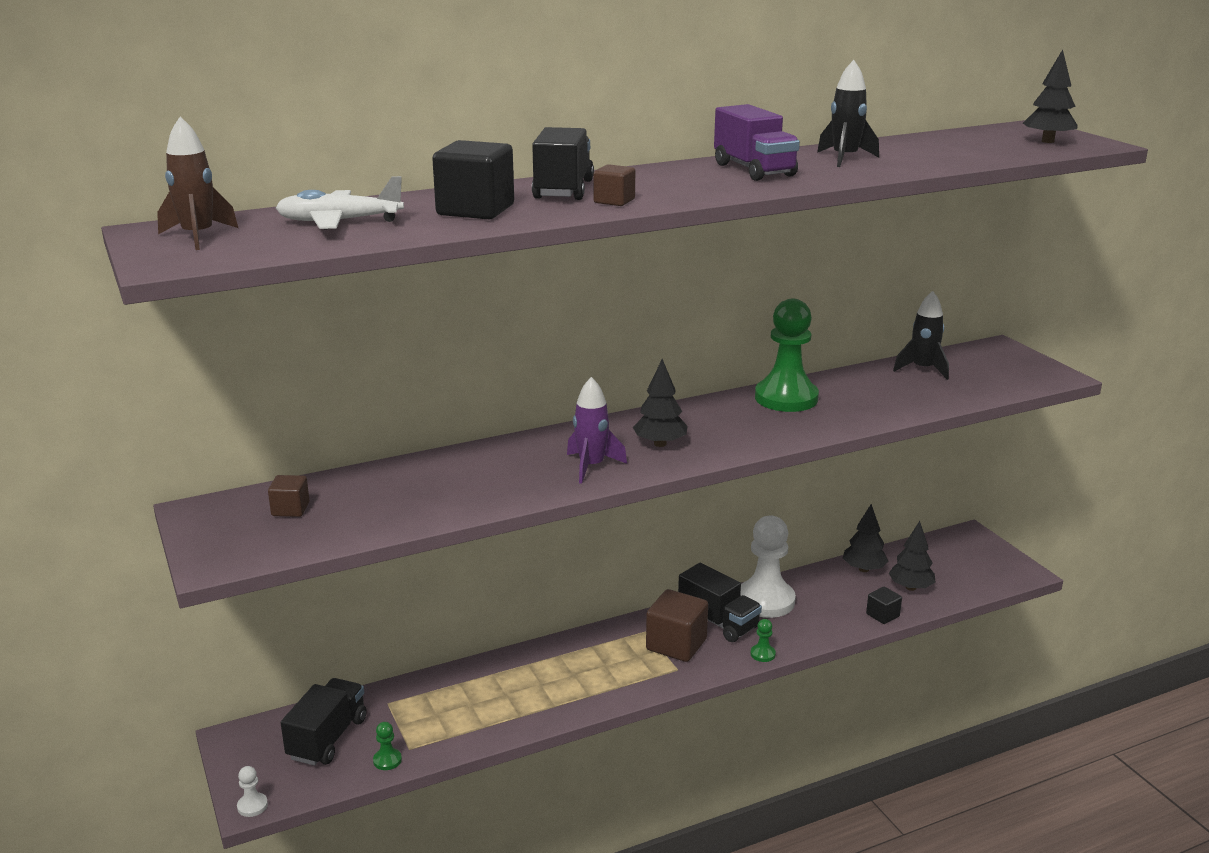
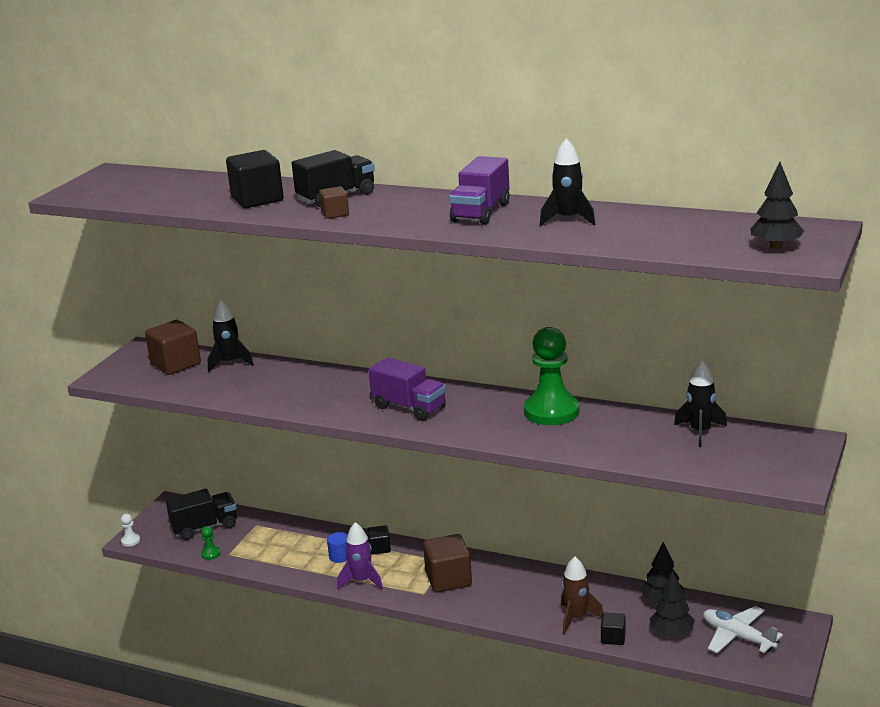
camera: 50 degrees right, 0 degrees up
brown rocket [157,117,238,250] -> brown rocket moved to [561,557,603,634]
brown cube [268,475,310,517] -> brown cube [145,320,201,375], size x1.86
white plane [276,176,404,230] -> white plane moved to [703,606,783,653]
purple rocket [567,377,627,484] -> purple rocket moved to [337,522,383,590]
black tree [633,359,687,447] -> purple truck [369,357,446,421]
black truck [678,563,762,642] -> none
white pawn [740,515,796,618] -> none
green pawn [751,619,776,662] -> none
none -> black rocket [208,300,254,372]
none -> blue cylinder [327,532,348,563]
none -> black cube [367,525,391,555]

